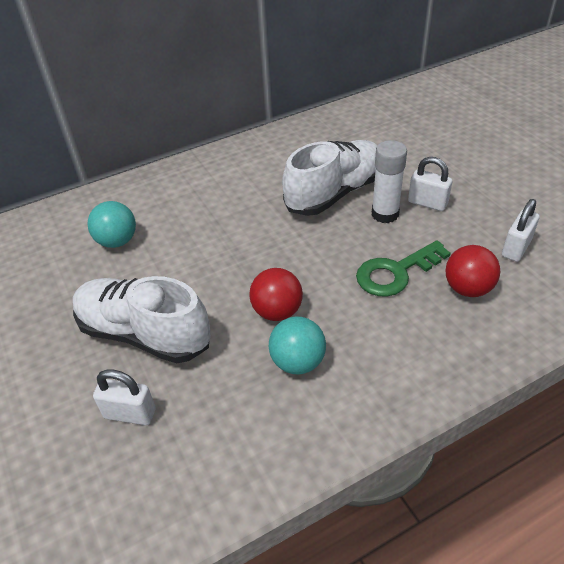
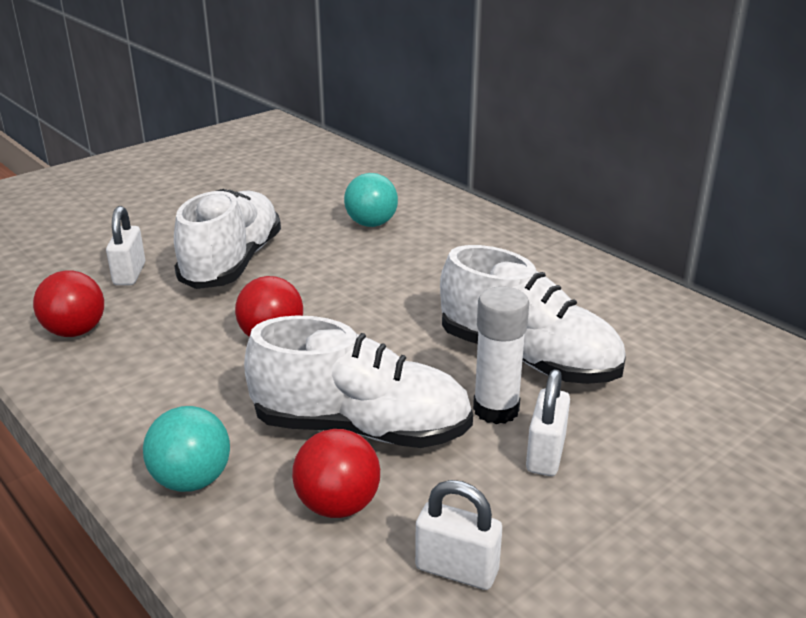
camera: 75 degrees right, 15 degrees down
turquoise ball [269,316,326,374] -> turquoise ball moved to [143,406,230,492]
green key [356,240,451,297] -> white shoe [244,315,473,448]
none -> red ball [33,270,104,337]

